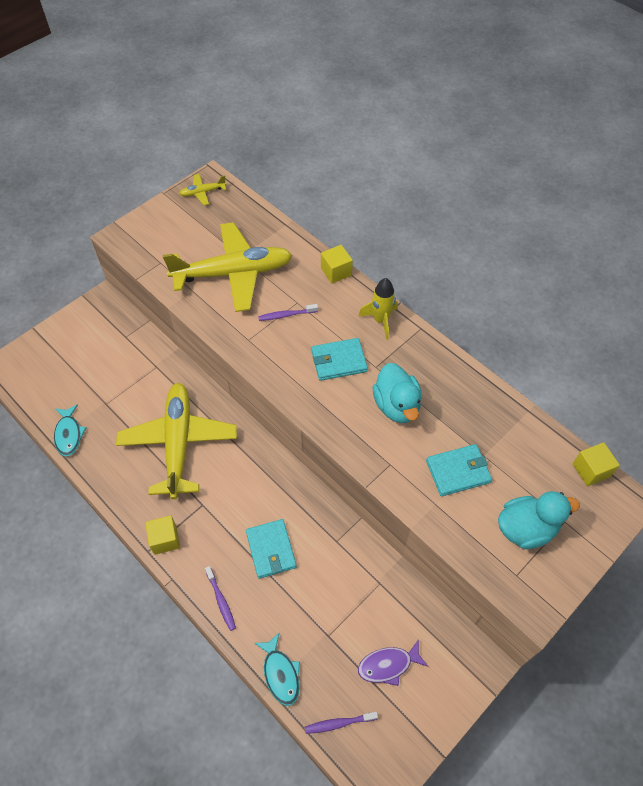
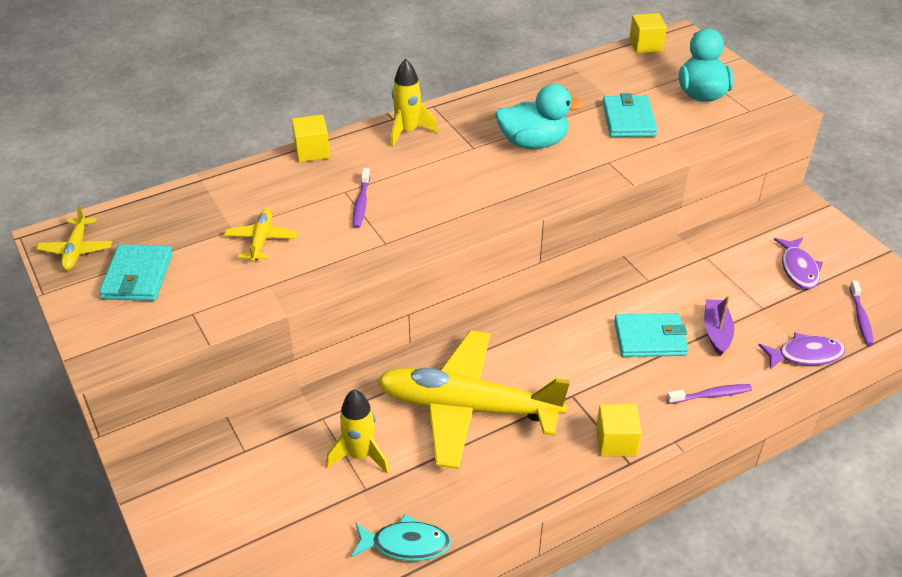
camera: 75 degrees left, 15 degrees down
yellow plane [163,222,293,312] -> yellow plane [224,209,297,262], size x0.42
turquoise fish [254,632,300,706] -> purple fish [758,332,845,369]
turquoise wallet [311,338,368,381] -> turquoise wallet moved to [99,244,173,301]
none -> yellow rocket [326,389,389,474]
none -> purple boat [704,296,734,356]

